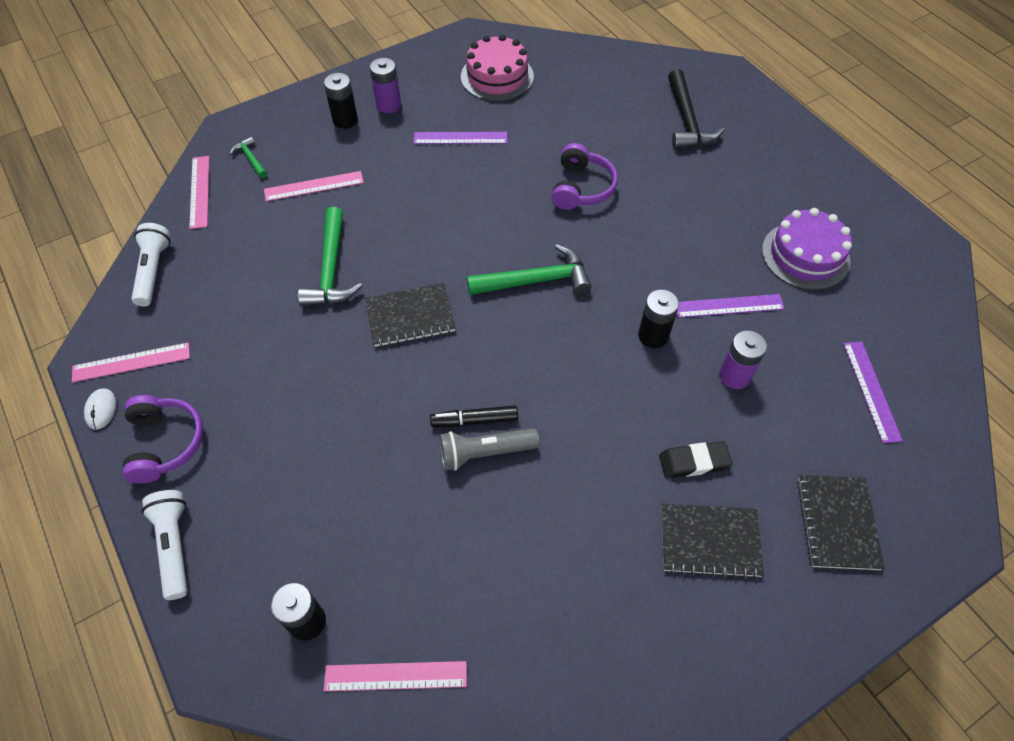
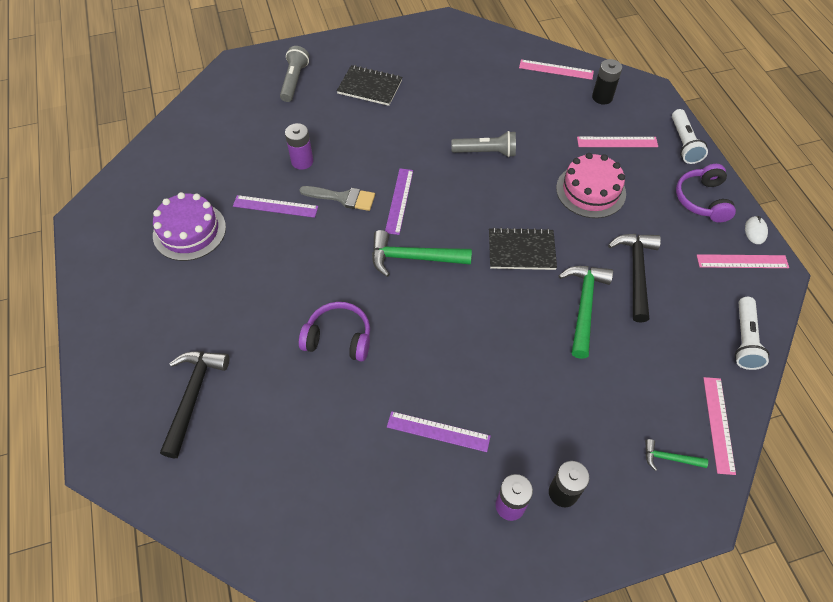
camera: 165 degrees left, 0 degrees up
green hammer [230,136,267,178] -> green hammer turned 120 degrees clockwise [645,439,708,471]
pink ruler [264,171,364,201] -> pink ruler moved to [577,137,658,147]
black marker [430,406,518,427] -> none
pink cake [461,34,534,101] -> pink cake moved to [556,153,626,218]
purple headphones [551,143,618,210] -> purple headphones turned 75 degrees clockwise [299,302,370,362]
black battery [638,289,679,348] -> grey brush [299,186,375,211]
black eraser [659,441,733,478] -> none
black notebook [797,475,885,570] -> grey flashlight [280,46,309,102]
purple ruler [843,341,903,444] -> purple ruler moved to [385,168,413,235]
none -> black hammer [608,234,661,323]

